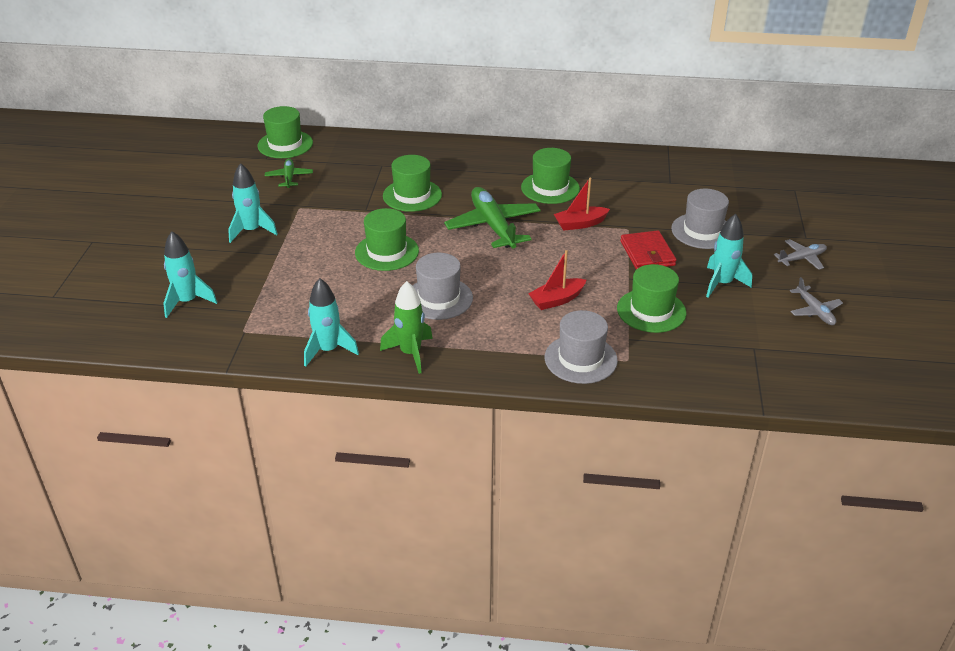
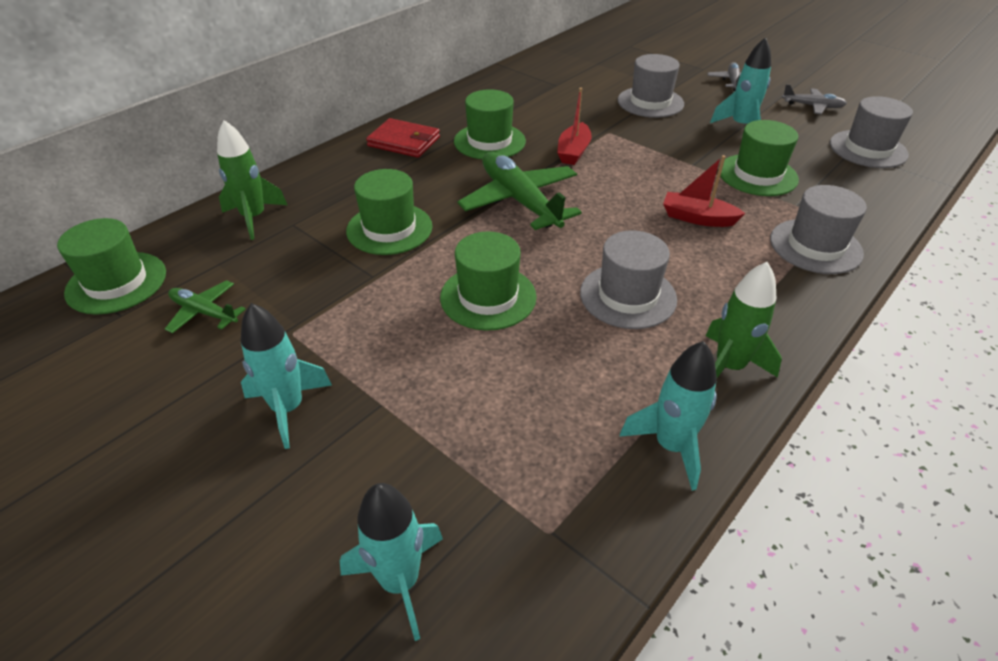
camera: 55 degrees left, 5 degrees up
green plane [444,187,541,249] -> green plane turned 45 degrees clockwise [457,152,582,230]
red boat [528,250,586,310] -> red boat turned 105 degrees clockwise [663,155,746,227]
red wallet [620,230,676,270] -> red wallet moved to [366,118,440,158]
none -> green rocket [217,120,287,240]
none -> grey hat [830,96,913,168]

